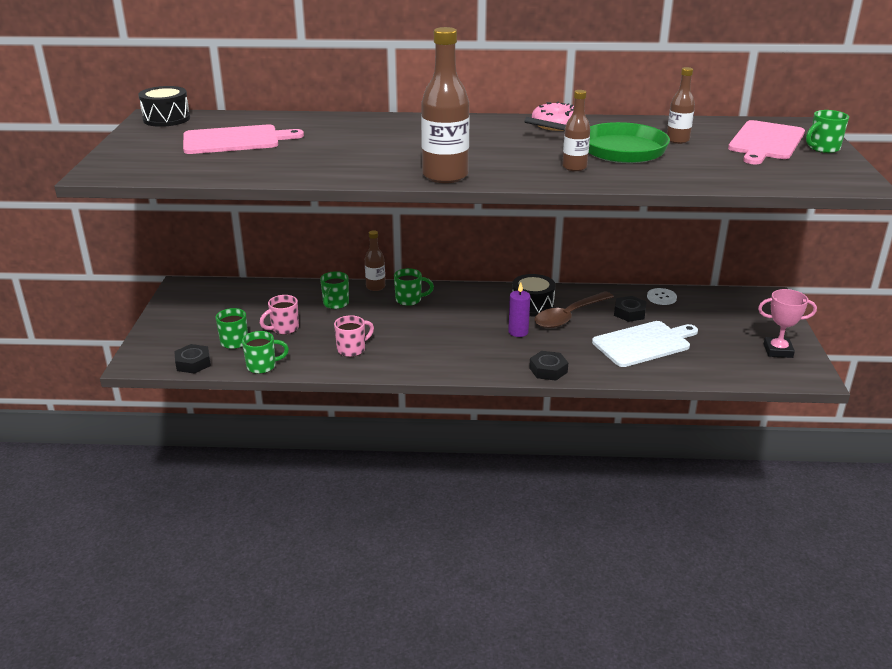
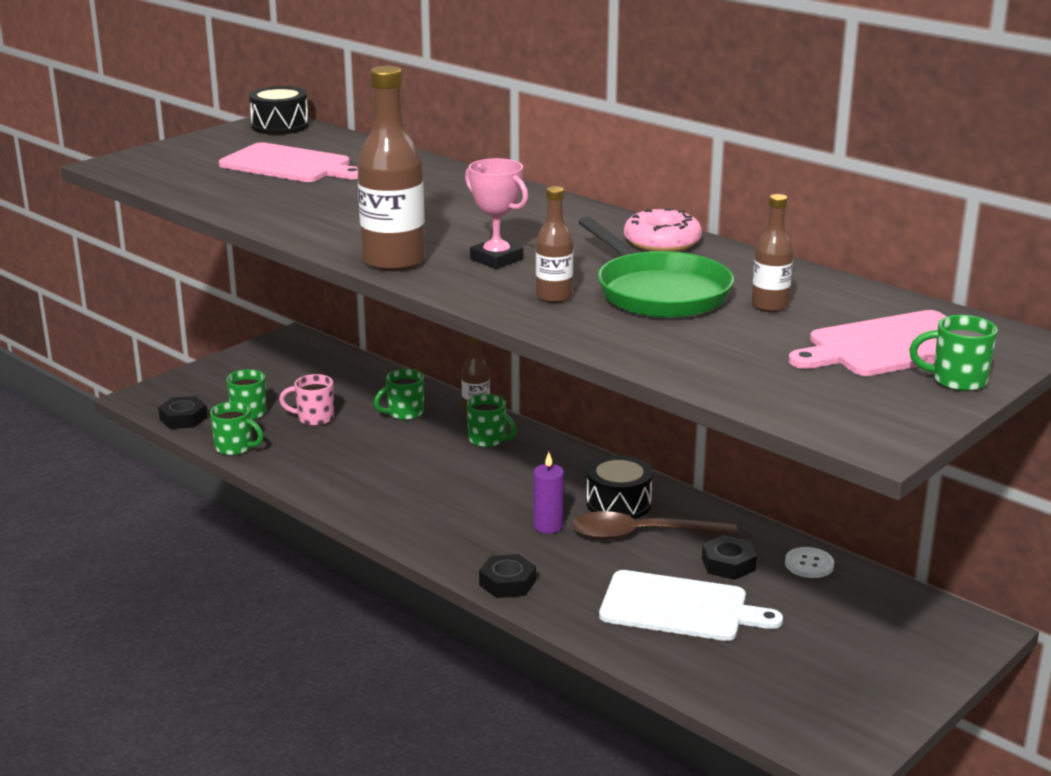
camera: 40 degrees right, 5 degrees down
pink mug [334,315,374,357] -> none
pink trophy [758,289,817,358] -> pink trophy moved to [465,158,528,269]

